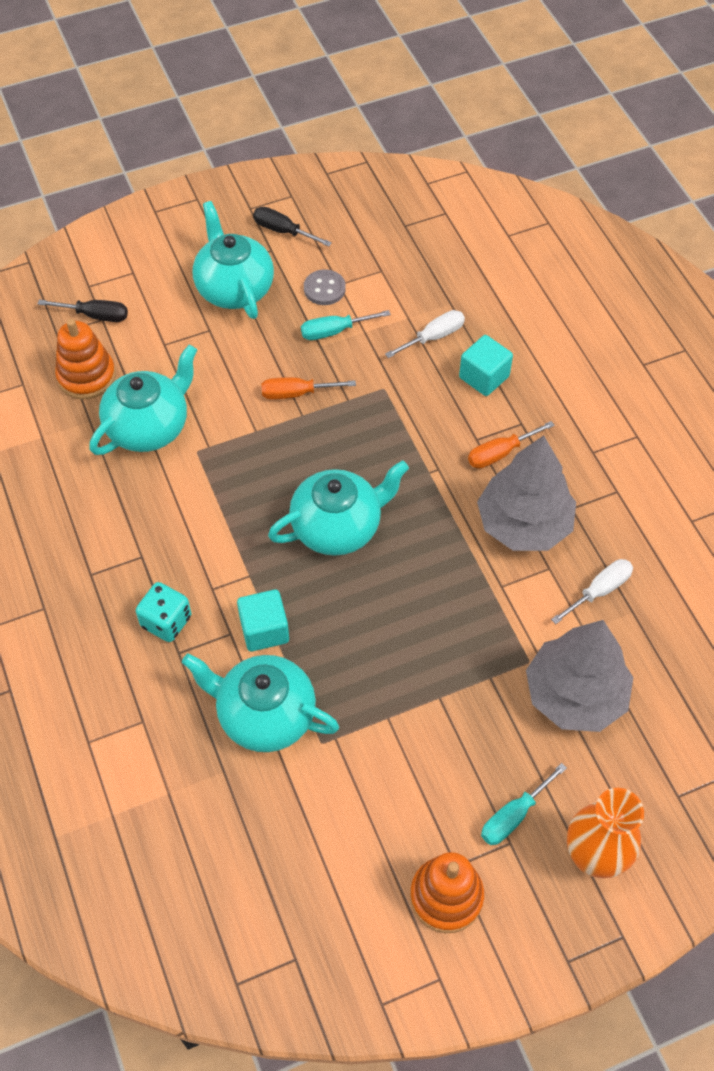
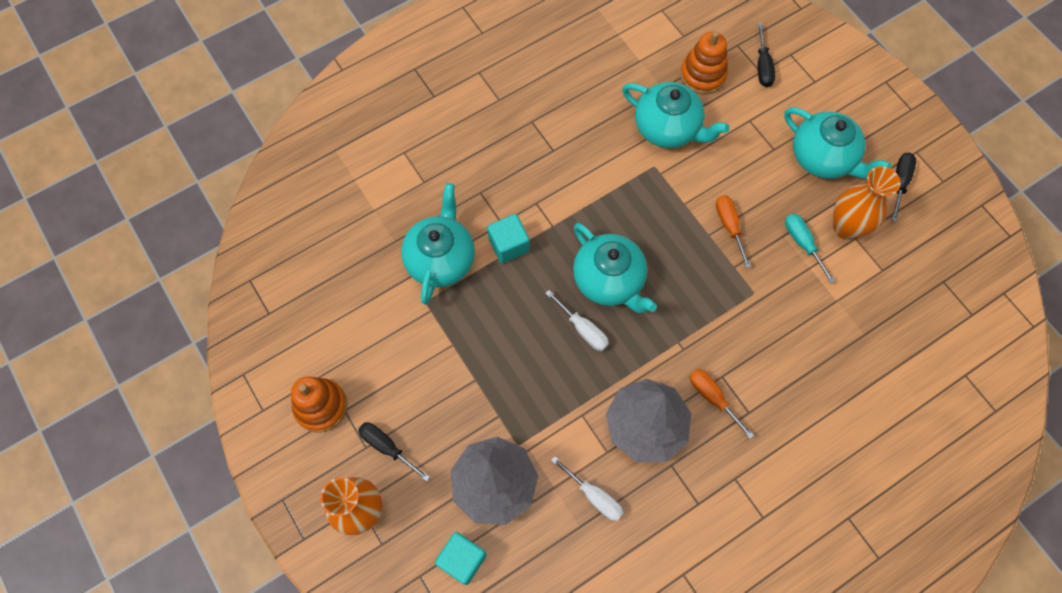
camera: 80 degrees right, 10 degrees up
turquoise dice [136,582,191,642] -> none
turquoise teapot [193,201,274,319] -> turquoise teapot turned 75 degrees clockwise [784,107,891,179]
grey button [304,270,346,305] -> orange vase [833,166,901,240]
white screwdriver [385,310,465,358] -> white screwdriver moved to [545,290,609,351]
turquoise cube [459,335,513,396] -> turquoise cube moved to [435,532,486,585]
turquoise screwdriver [481,763,567,845] -> black screwdriver [358,422,430,482]

